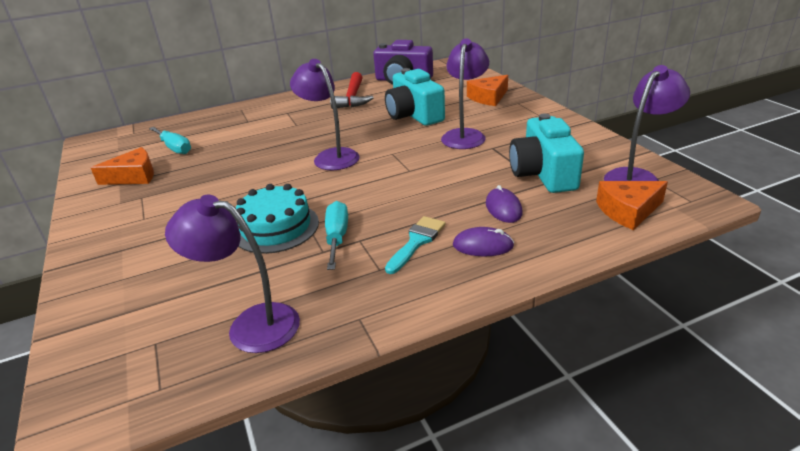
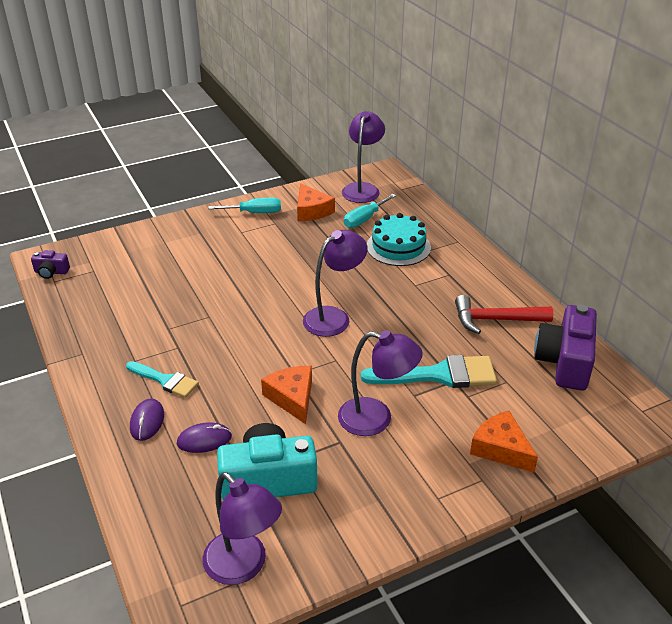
camera: 85 degrees right, 5 degrees up
purple lamp [165,194,300,353] -> purple lamp moved to [342,111,385,203]
turquoise cake [236,184,319,254] -> turquoise cake moved to [367,213,431,266]
turquoise screwdriver [325,201,348,270] -> turquoise screwdriver moved to [208,198,281,213]
turquoise camera [385,68,445,126] -> turquoise brush [361,355,497,388]
orange cheese [596,181,668,230] -> orange cheese moved to [261,366,312,424]
none -> purple camera [31,250,70,279]

